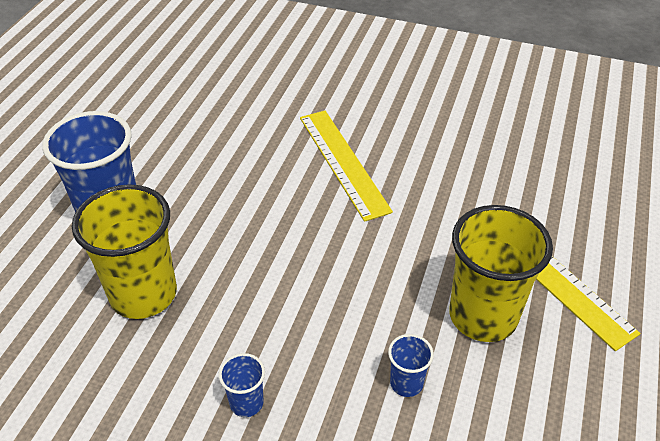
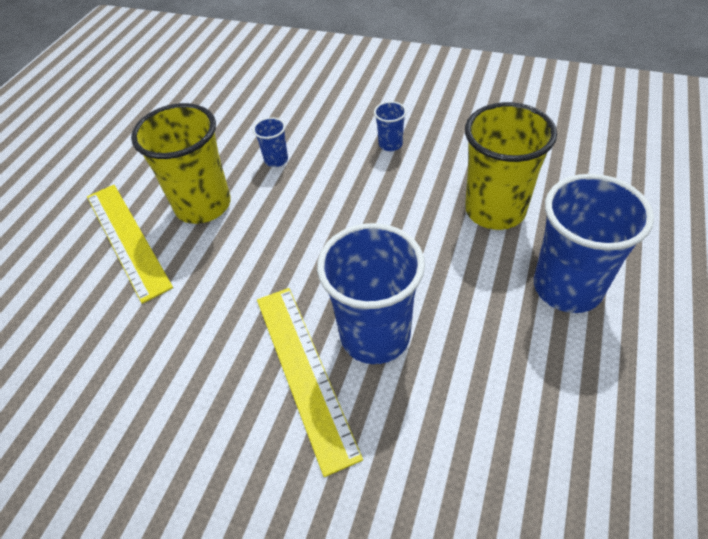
camera: 175 degrees left, 5 degrees up
none -> blue cup [317,223,425,364]

